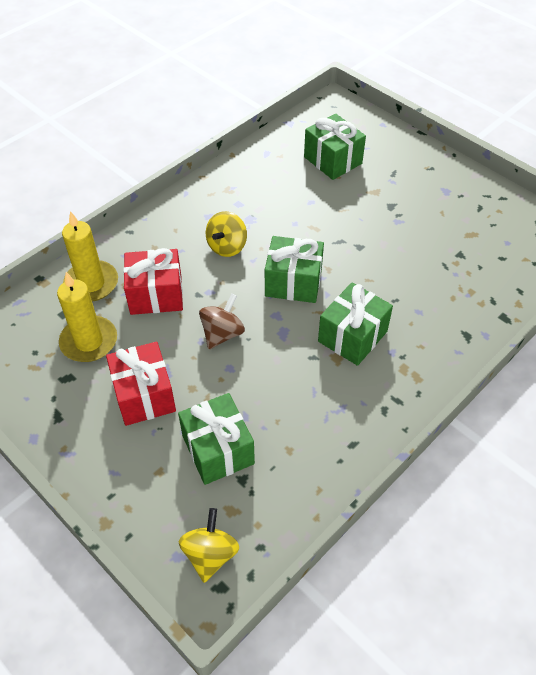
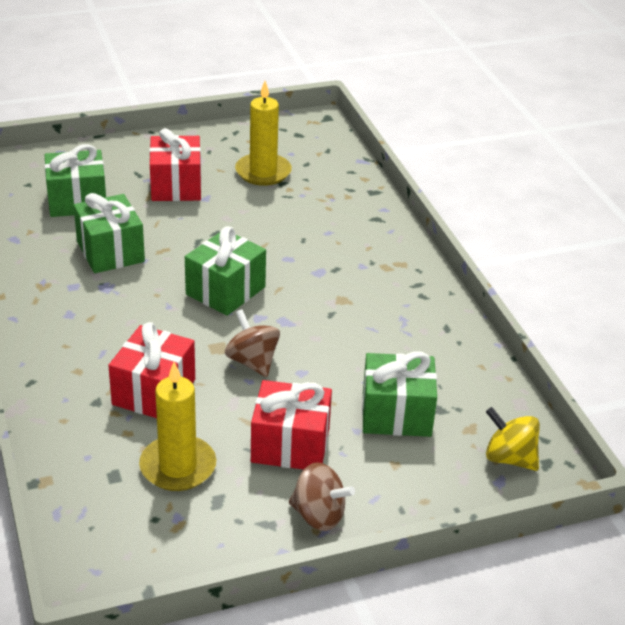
camera: 65 degrees left, 15 degrees down
yellow candle [62,211,118,302] -> yellow candle moved to [235,81,292,186]
yellow spinning top [206,211,247,257] -> none
green gift [318,282,393,366] -> green gift moved to [73,193,145,273]
none -> red gift [149,128,201,201]
none -> brown spinning top [289,462,355,531]

